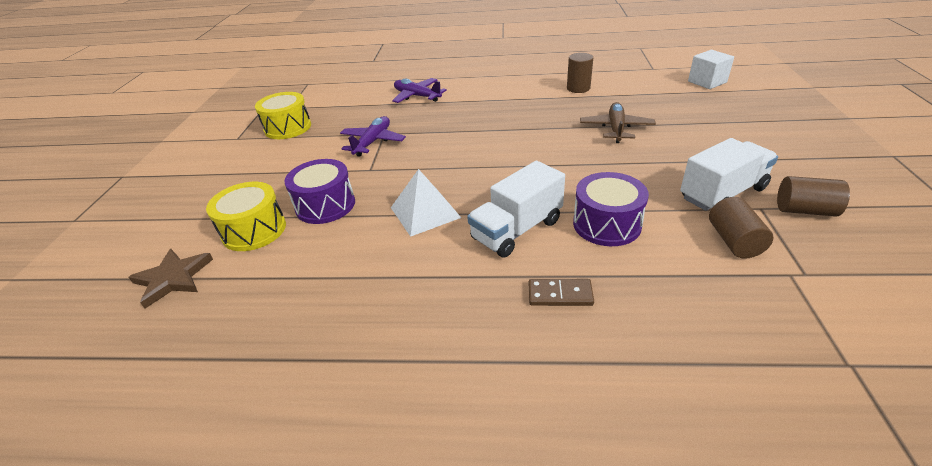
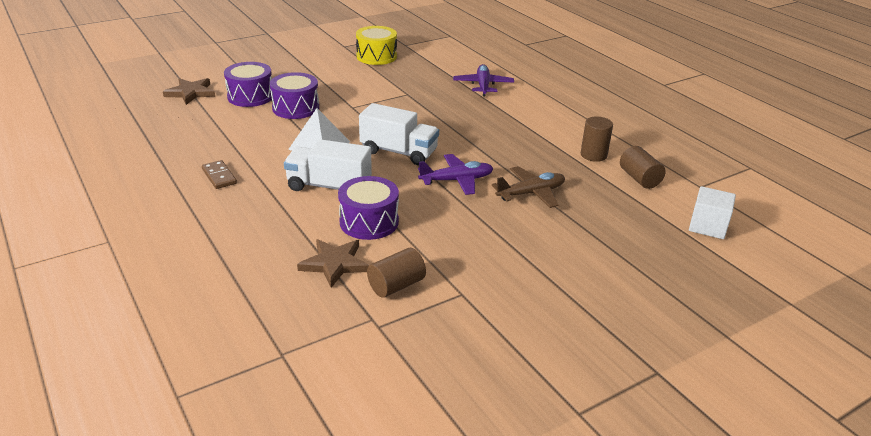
camera: 50 degrees right, 5 degrees down
yellow drum [206,182,286,251] -> purple drum [224,62,272,107]
purple plane [340,116,406,156] -> purple plane moved to [418,154,494,195]
brown domino [529,279,594,306] -> brown domino moved to [202,160,237,189]
white truck [680,138,778,211] -> white truck moved to [359,103,439,165]
brown cylinder [777,176,850,217] -> brown cylinder moved to [620,146,666,189]
none -> brown star [297,239,369,288]

